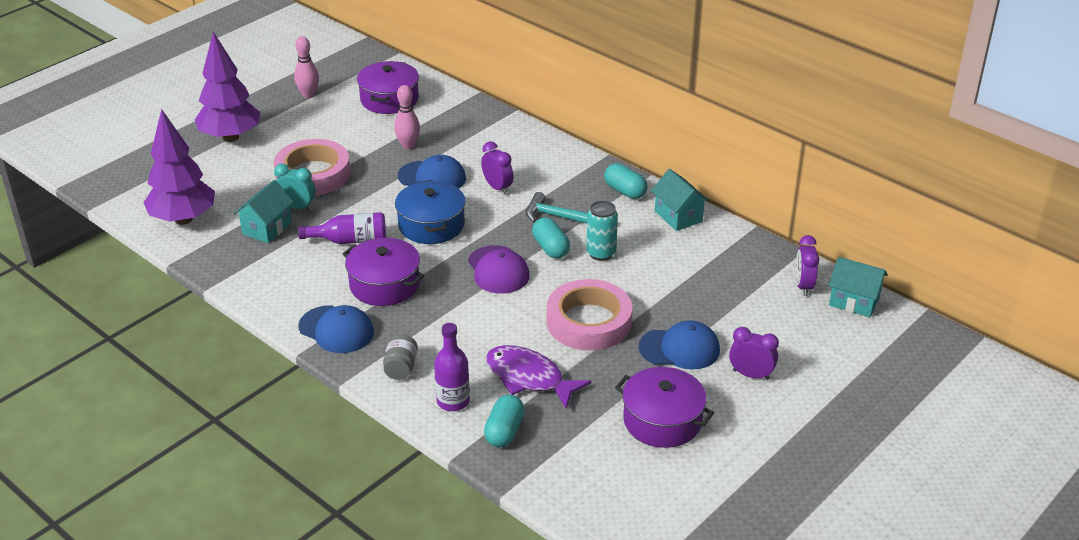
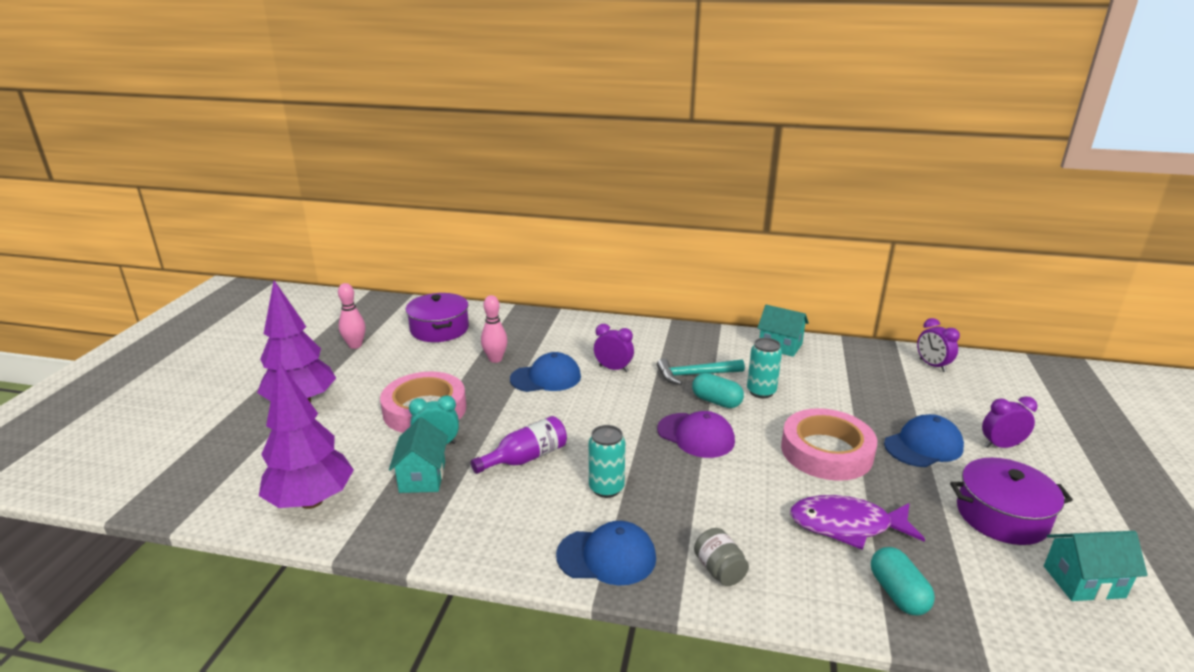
camera: 30 degrees left, 10 degrees down
purple pot [343,238,424,306] -> turquoise can [589,425,625,498]
blue pot [395,180,466,244] -> none
purple bottle [434,323,470,411] -> none
turquoise capsule [604,163,647,199] -> none
turquoise house [829,257,888,317] -> turquoise house moved to [1044,531,1148,601]

